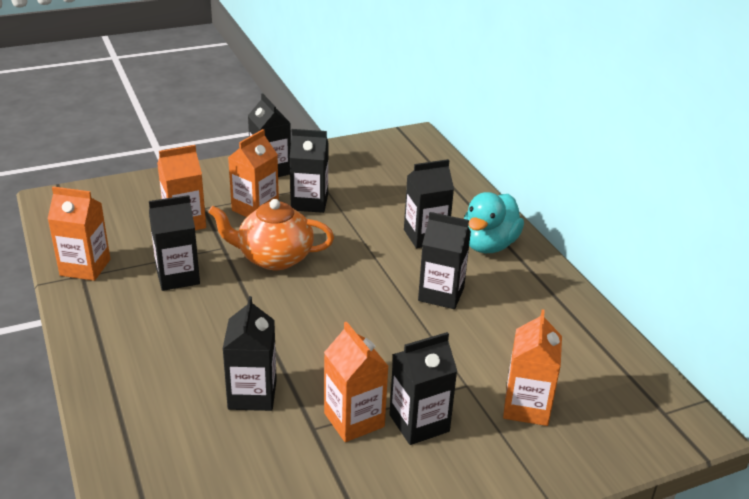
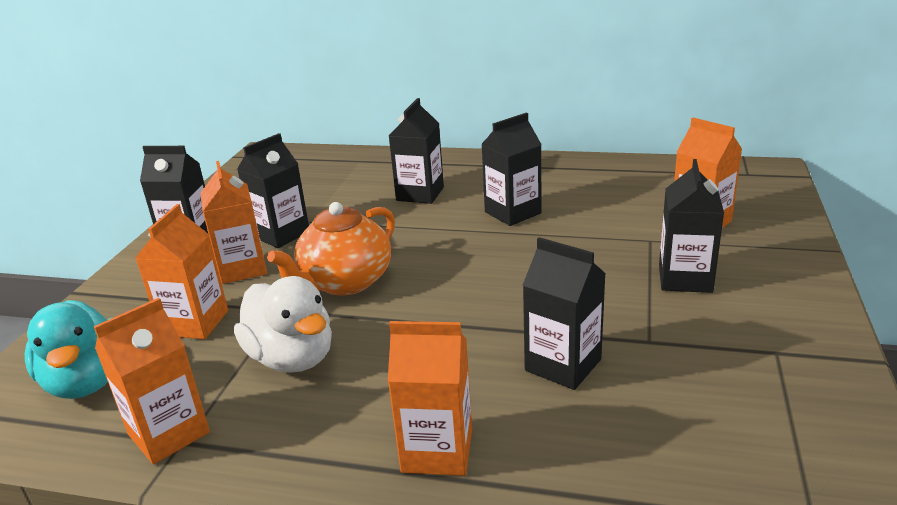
camera: 50 degrees left, 5 degrees down
black carton [149,195,200,291] -> white duck [234,276,332,373]
orange carton [324,322,389,442] -> orange carton moved to [388,321,472,476]
turquoise duck [464,192,524,253] -> turquoise duck moved to [25,300,112,399]

